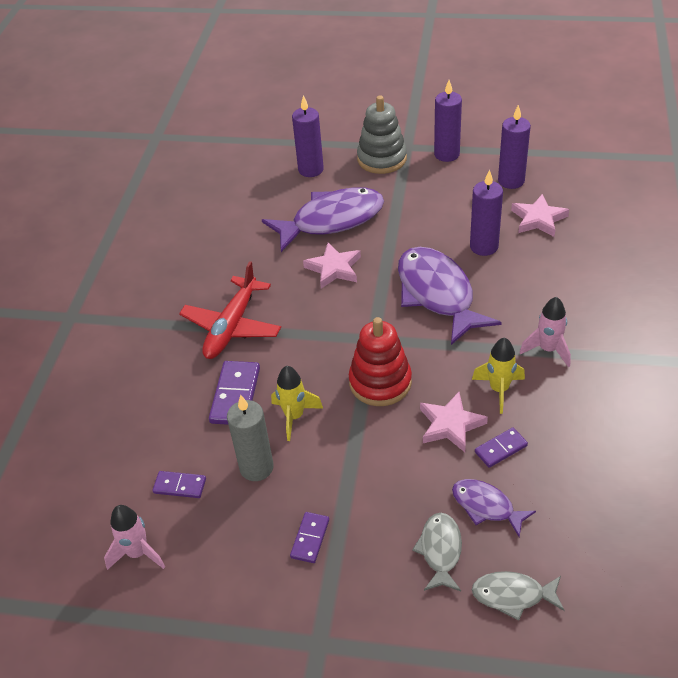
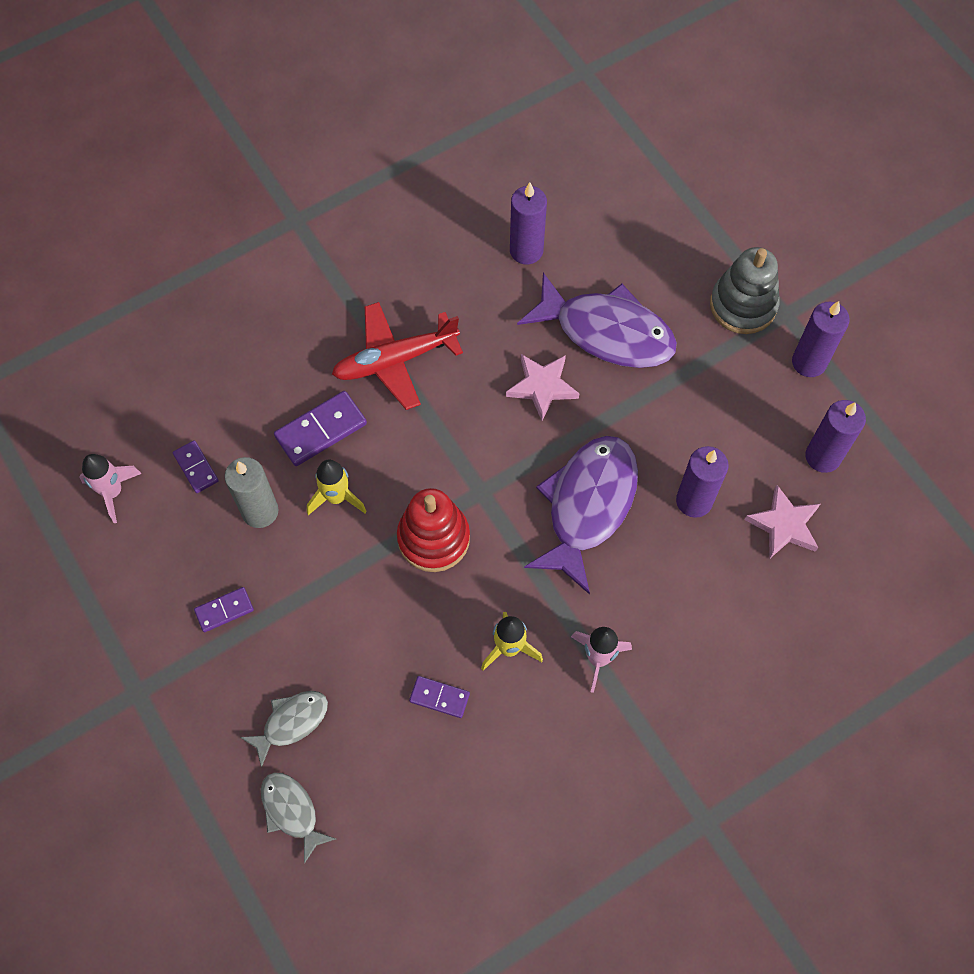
camera: 45 degrees right, 20 degrees up
purple candle [292,95,324,177] -> purple candle moved to [510,182,547,264]
pink star [420,392,488,452] -> none
purple fish [452,479,536,537] -> none

